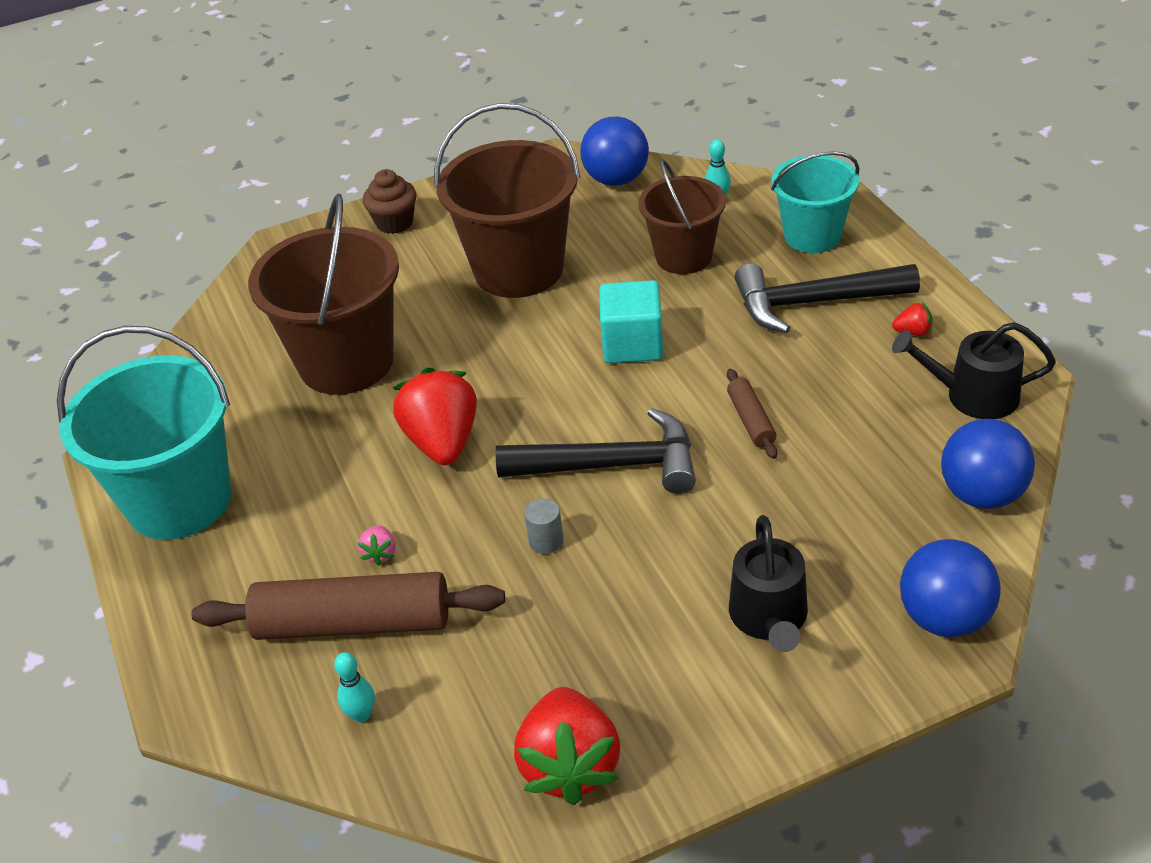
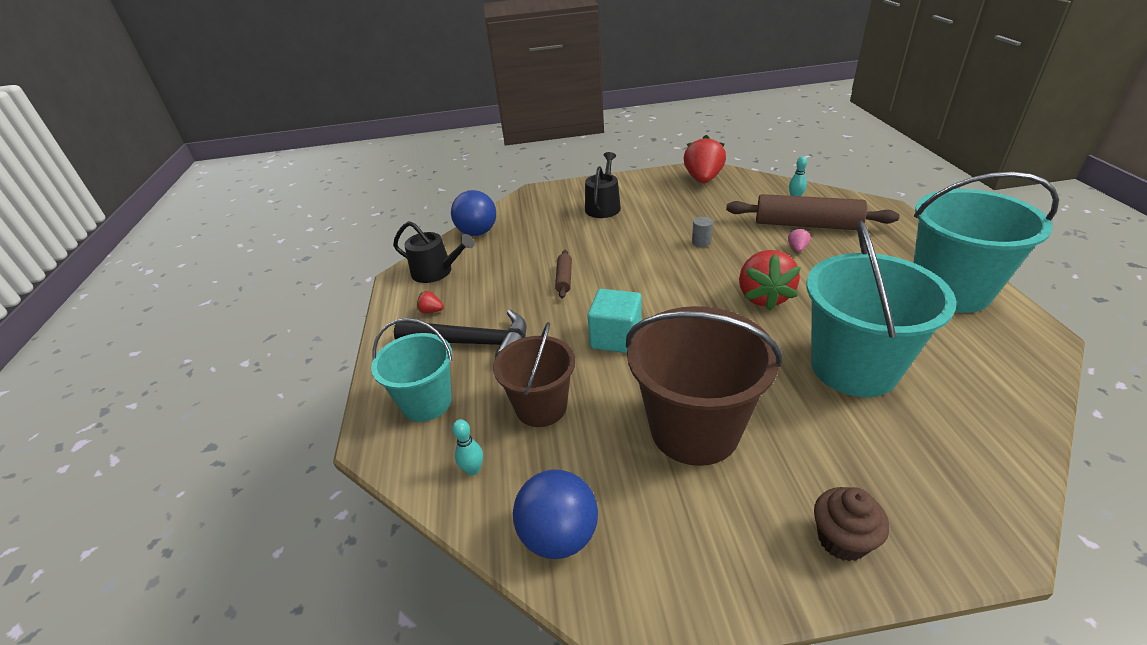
camera: 165 degrees left, 5 degrees down
brown bucket [248,194,399,395] -> turquoise bucket [806,221,956,397]
black hammer [496,408,696,494] -> none
blue ball [900,539,1001,637] -> none

